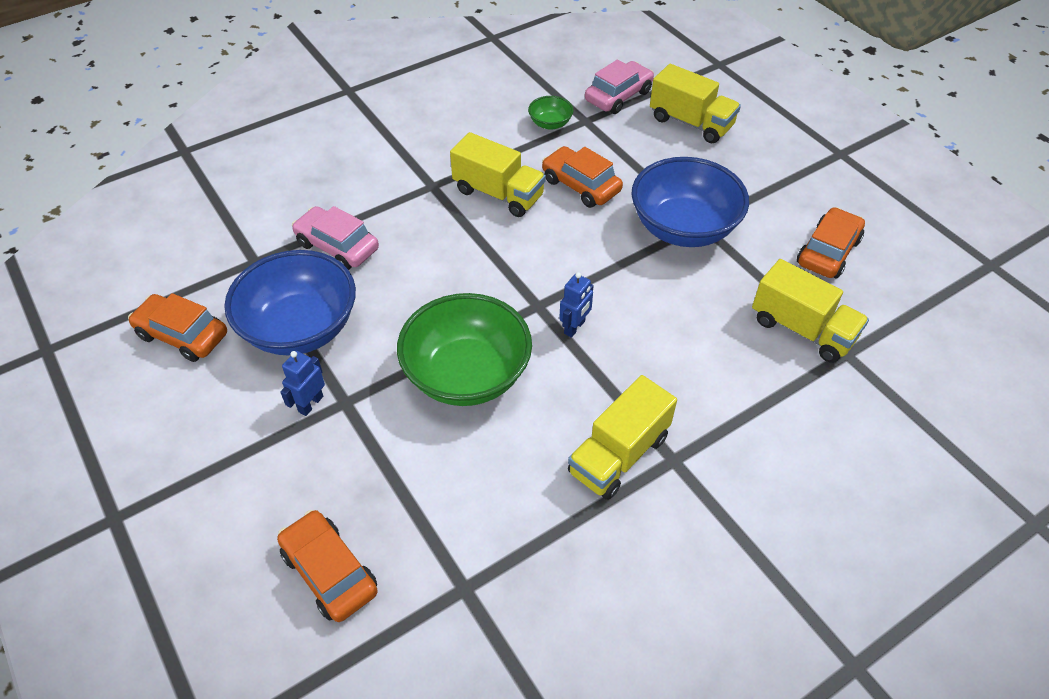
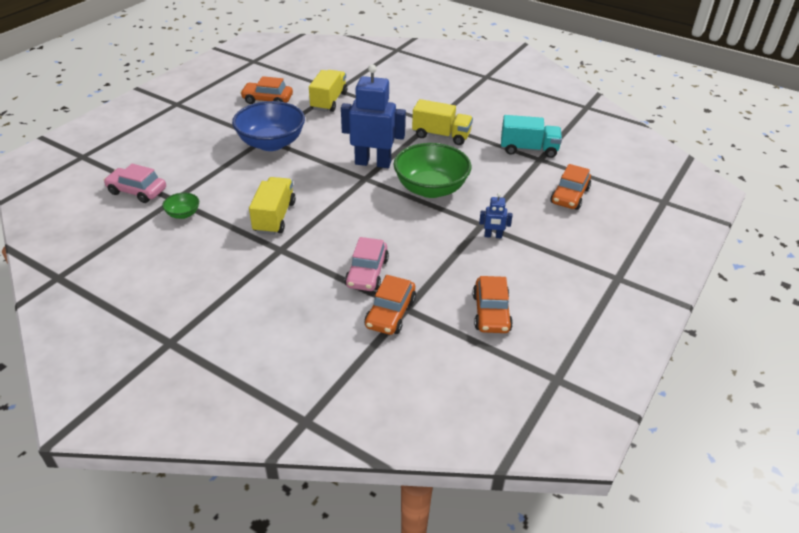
camera: 115 degrees left, 10 degrees down
blue bowl [224,250,356,355] -> none
orange car [542,146,623,208] -> orange car moved to [365,275,416,335]
blue robot [559,272,594,338] -> blue robot [341,64,406,168], size x2.26
yellow truck [650,64,741,143] -> none
none -> turquoise truck [501,115,562,158]

